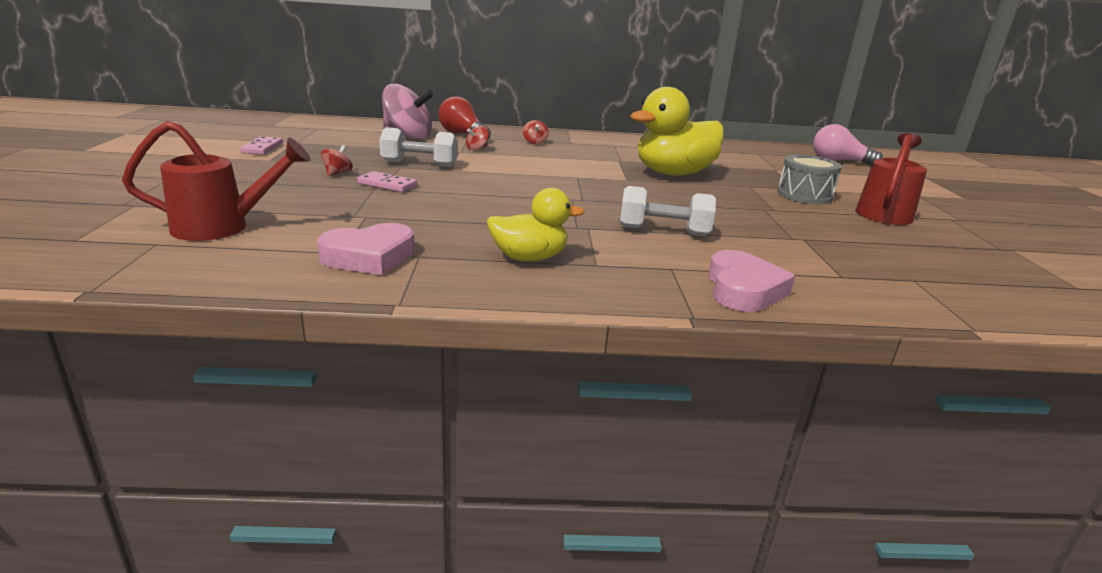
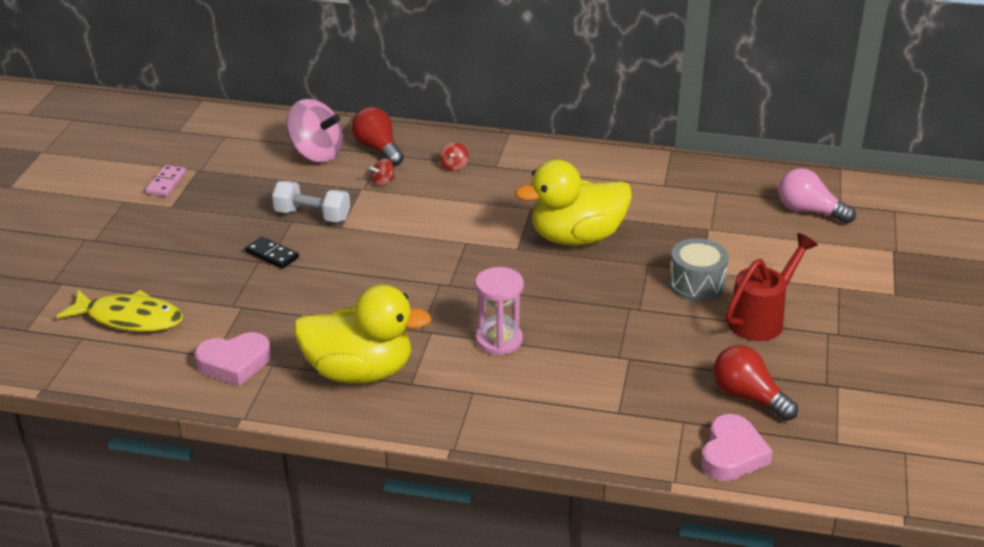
camera: 15 degrees right, 10 degrees up
red watering can [122,121,311,241] -> yellow fish [56,290,183,332]
red spinning top [321,145,353,176] -> none
pink domino [357,171,417,192] -> black domino [245,237,299,269]
yellow duck [487,188,585,261] -> yellow duck [293,285,432,384], size x1.74
white dumbbell [620,186,716,236] -> pink hourglass [475,267,524,355]
pink heart [708,250,795,312] -> pink heart moved to [701,414,773,481]
none -> red light bulb [713,345,798,421]

